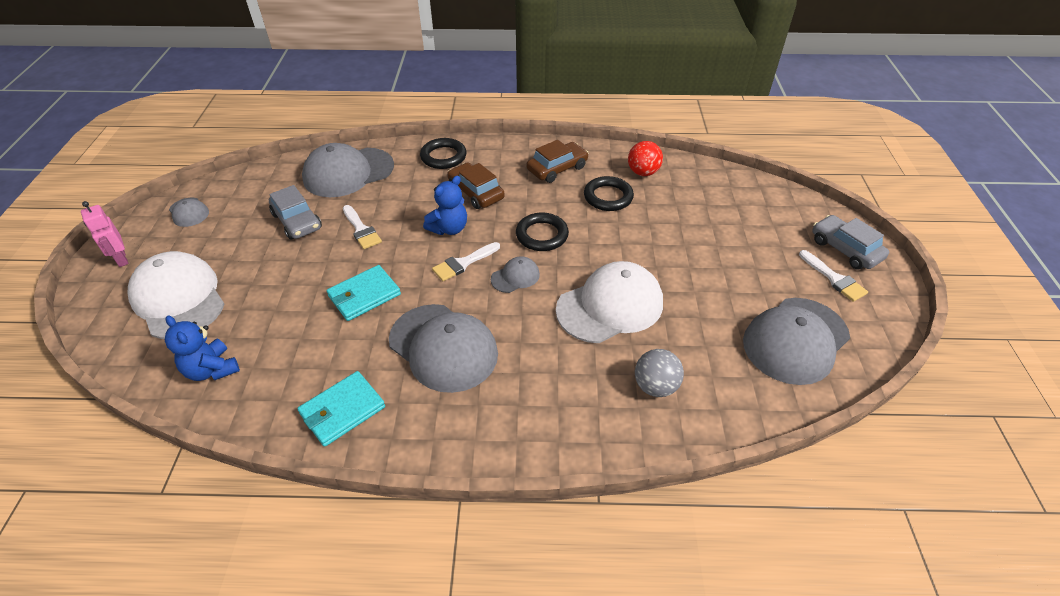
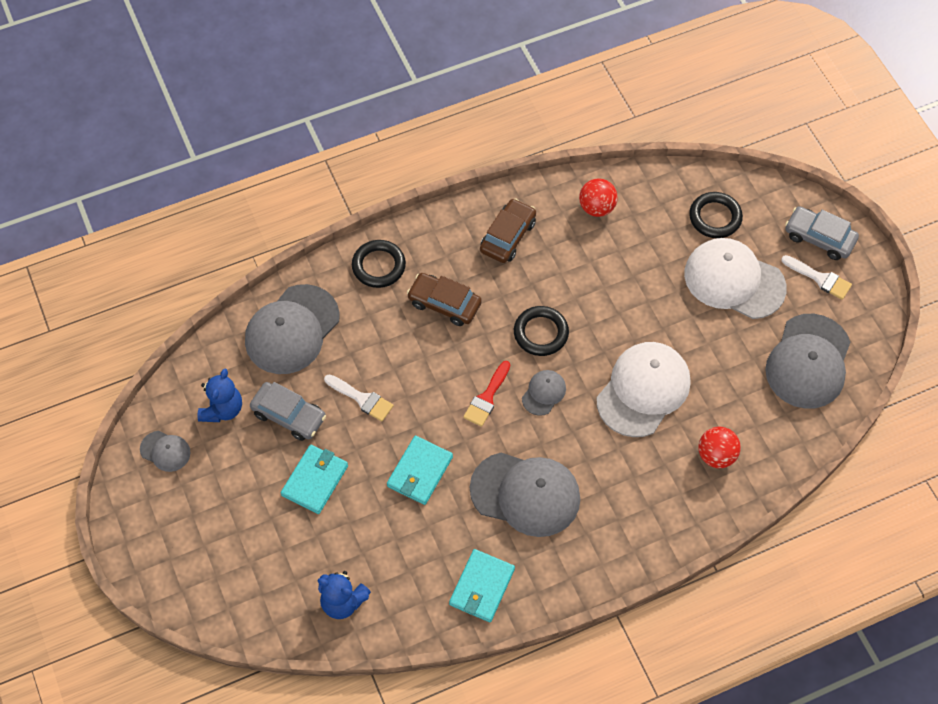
camera: 25 degrees left, 15 degrees up
pink robot [81,201,128,267] -> none
white cap [128,251,225,339] -> white cap moved to [684,238,787,319]
blue teddy bear [423,176,467,235] -> blue teddy bear moved to [198,369,242,422]
white brush [432,242,500,281] -> red brush [463,361,510,427]
black ring [584,176,634,211] -> black ring moved to [689,192,743,238]
grey ball [635,349,684,397] -> red ball [698,427,741,468]
none -> turquoise wallet [281,445,348,514]

